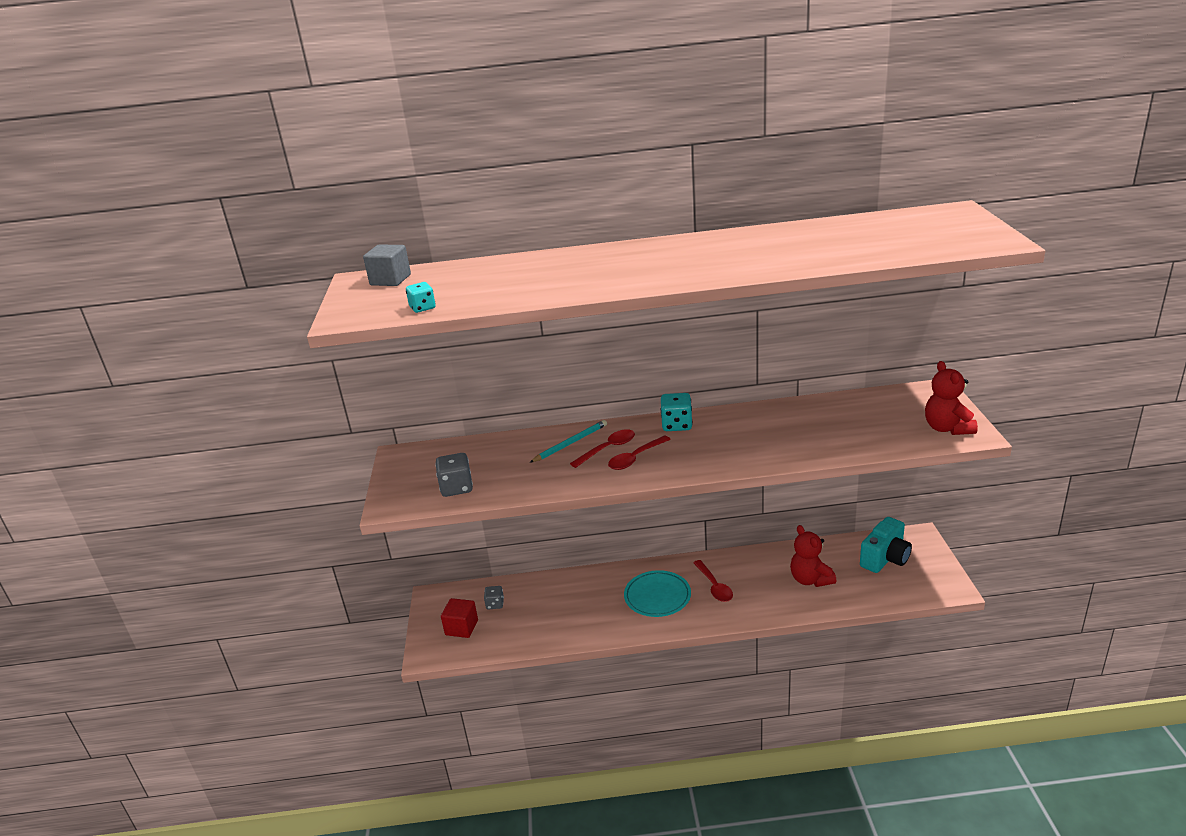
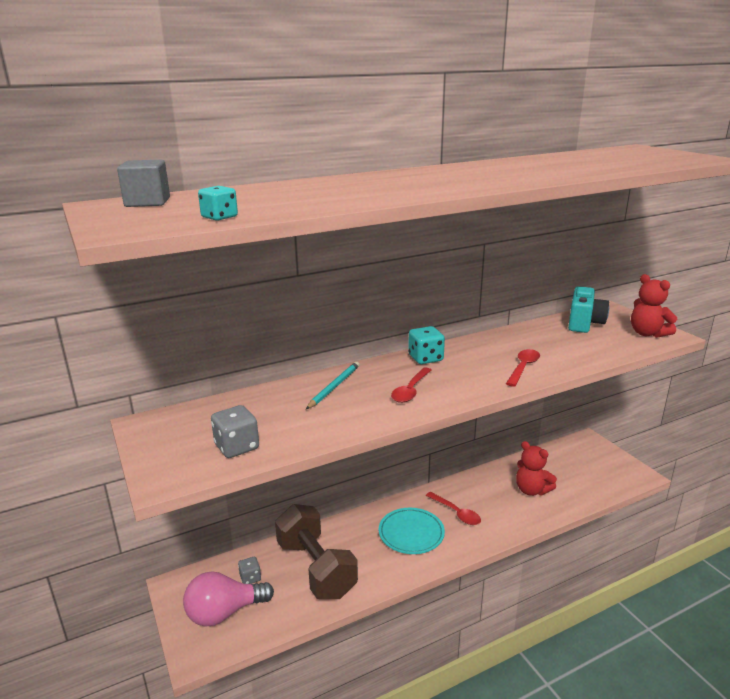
camera: 25 degrees left, 5 degrees down
red cube [441,598,478,638] -> pink light bulb [183,571,274,626]
red spoon [570,429,635,468] -> red spoon moved to [506,349,540,387]
turquoise camera [860,517,912,573] -> turquoise camera moved to [568,286,609,333]
none -> brown dumbbell [275,504,358,599]

